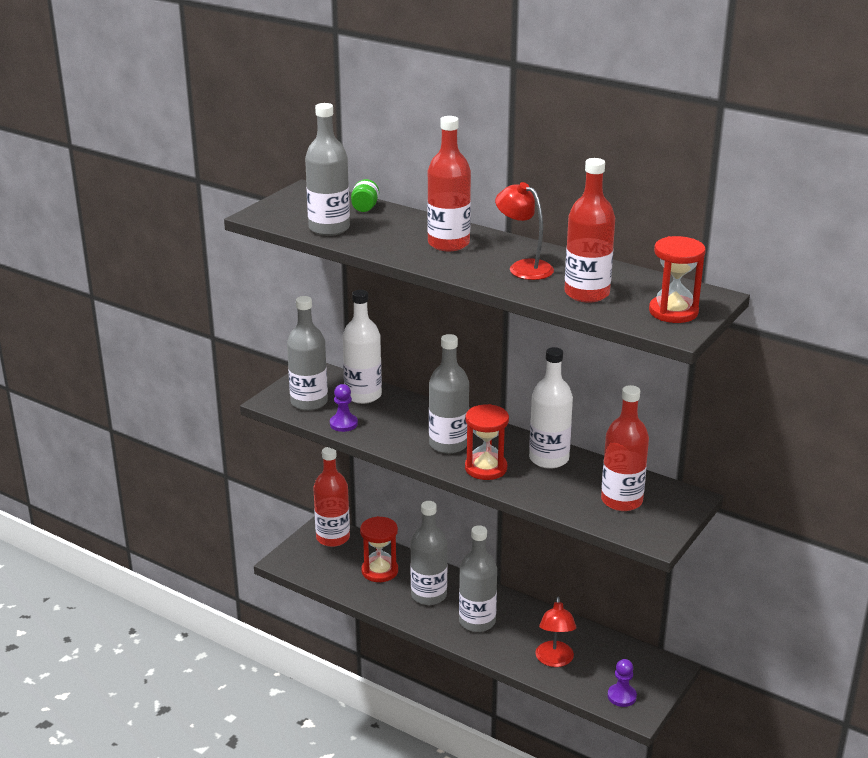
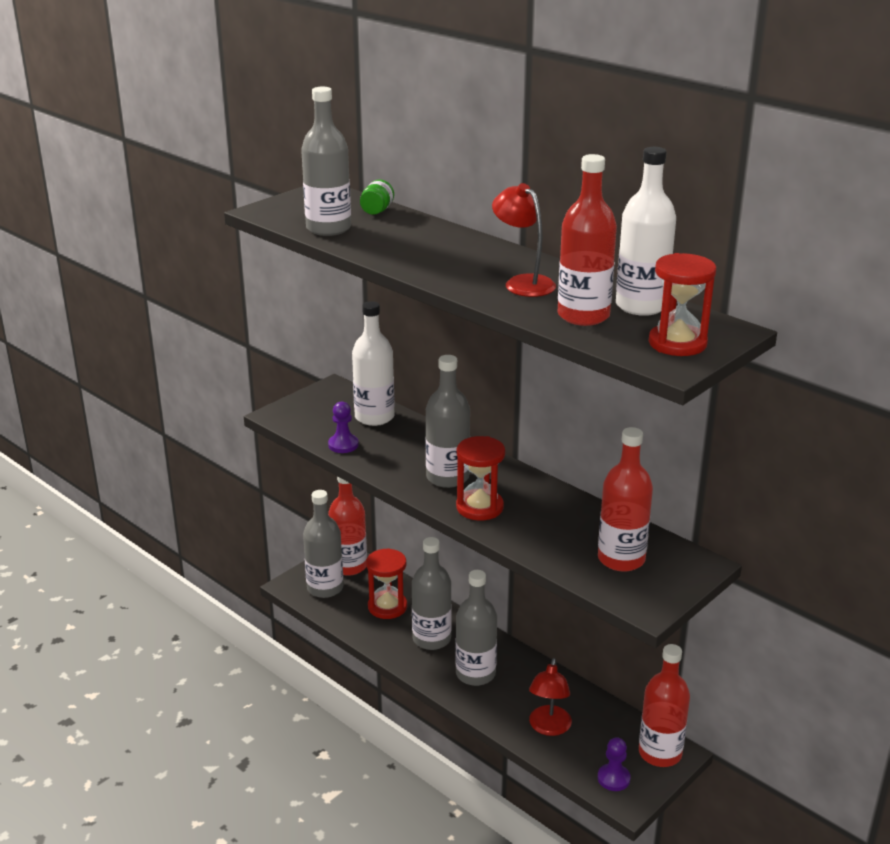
camera: 10 degrees right, 0 degrees up
grey bottle [287,296,328,411] -> grey bottle moved to [303,490,343,598]
red bottle [427,116,471,251] -> red bottle moved to [639,644,690,767]
white bottle [529,347,573,469] -> white bottle moved to [616,147,676,316]

